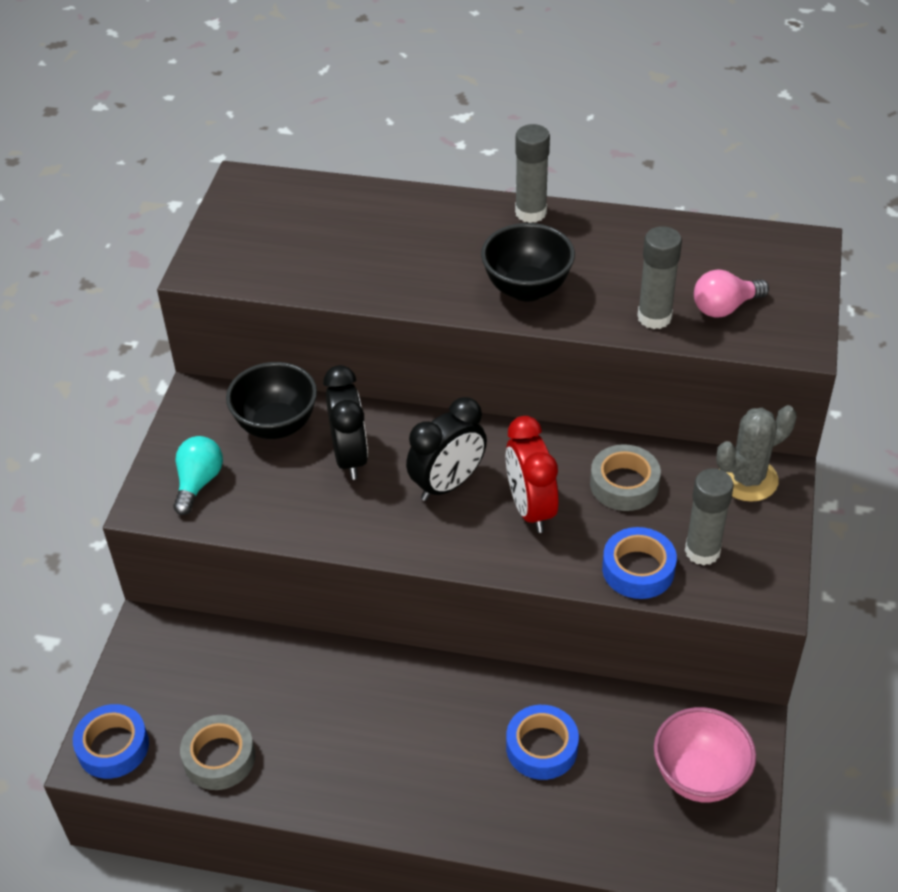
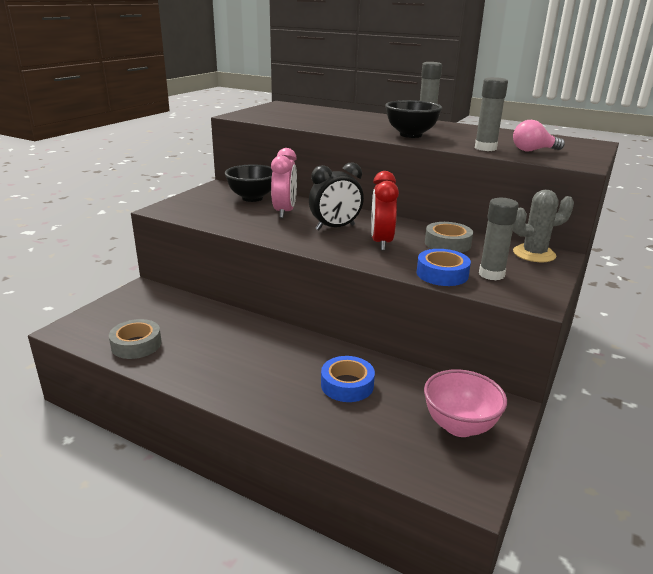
camera: 15 degrees right, 20 degrees down
blue tape [73,704,149,779] -> none
turquoise light bulb [173,436,223,515] -> none
black clock [323,365,368,480] -> pink clock [271,148,297,218]

